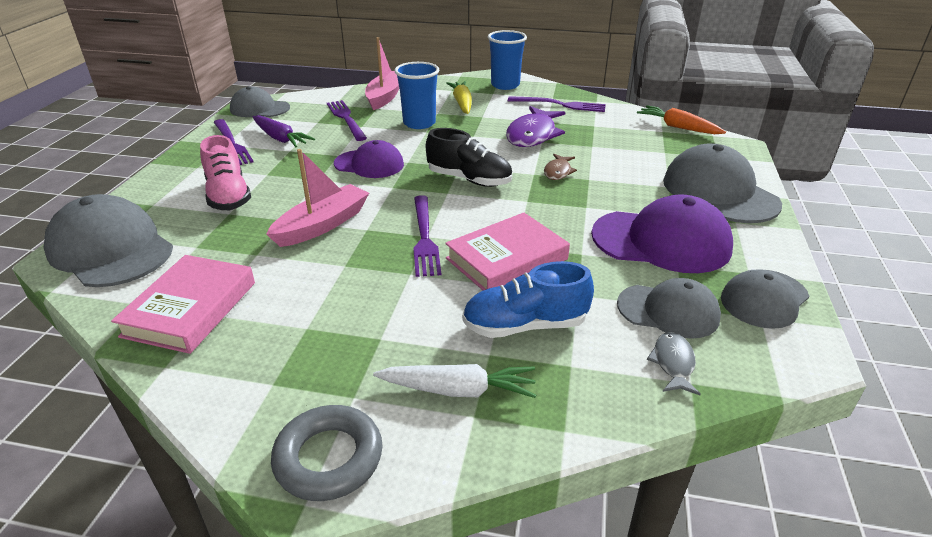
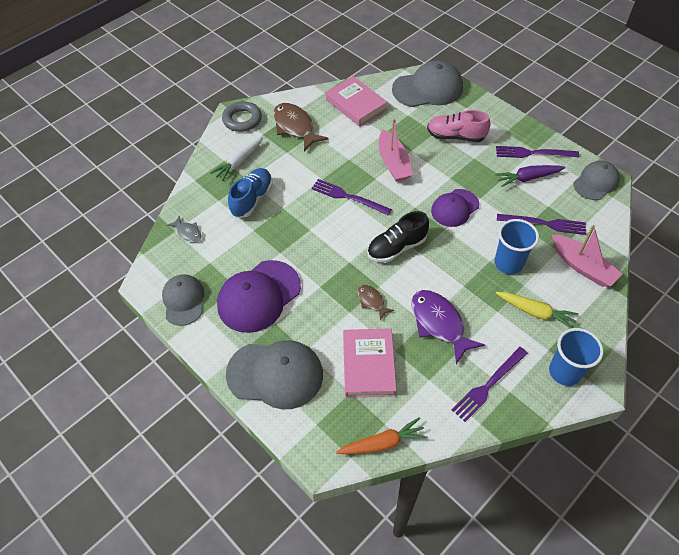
camera: 125 degrees right, 20 degrees up
pink book [445,213,570,290] -> pink book moved to [343,328,397,398]
grey cap [617,278,721,339] -> none
none -> brown fish [273,103,329,152]

